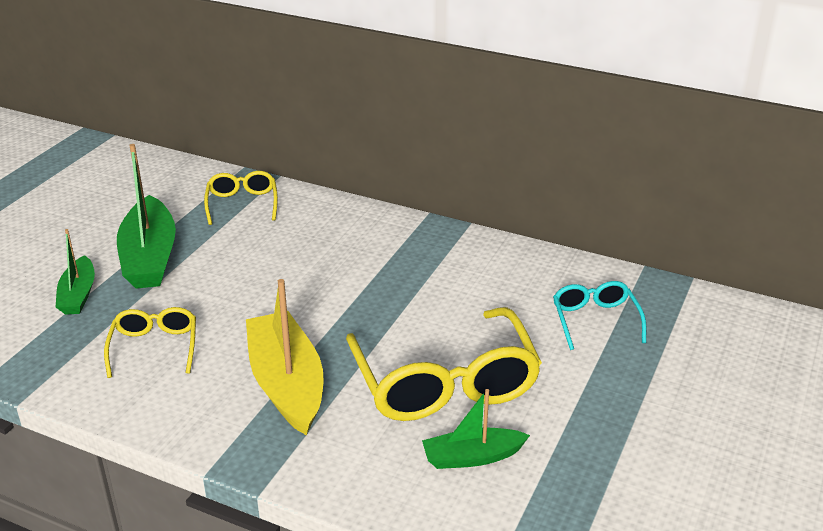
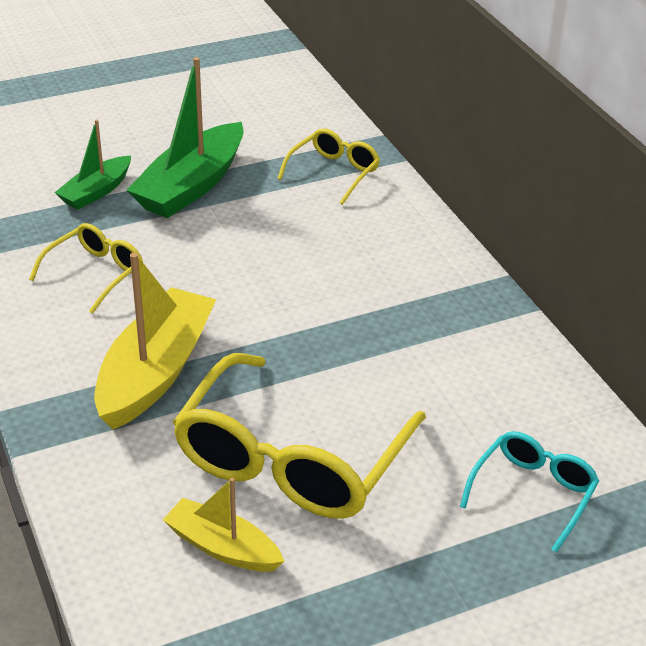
camera: 40 degrees right, 5 degrees up
green boat [422,389,530,469] -> yellow boat [163,478,285,572]

